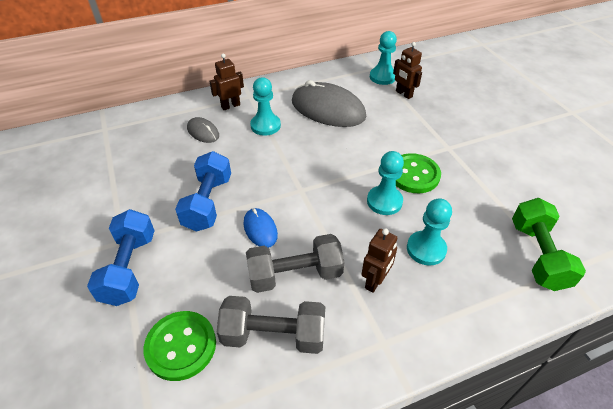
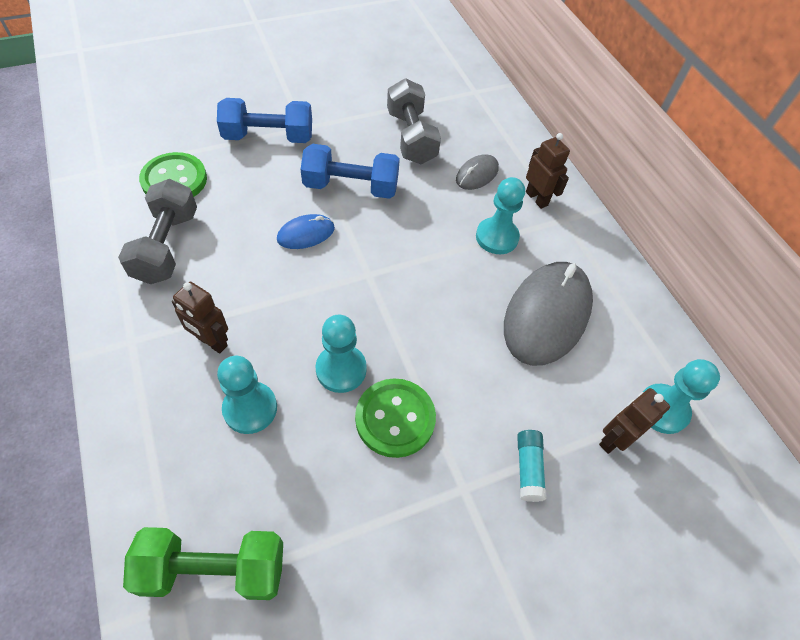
camera: 85 degrees right, 10 degrees up
grey dumbbell [246,234,344,293] -> grey dumbbell moved to [387,78,441,165]
none -> turquoise glue stick [517,430,547,502]

